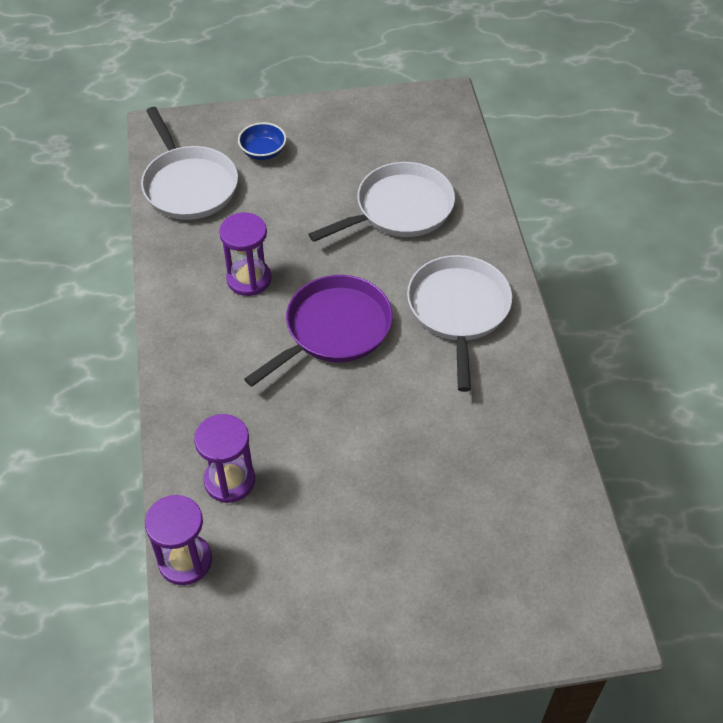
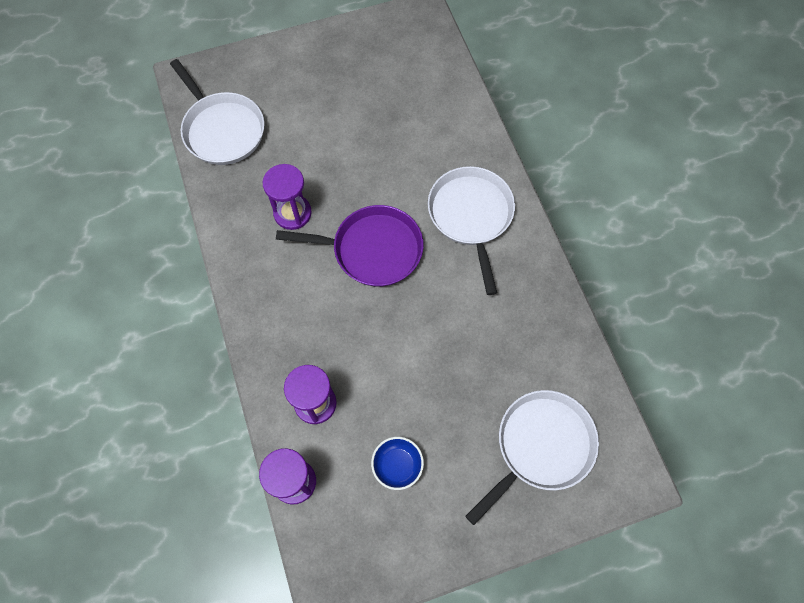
camera: 10 degrees left, 15 degrees up
blue bowl [238,122,286,160] -> blue bowl moved to [371,437,424,490]
purple pan [244,275,393,387] -> purple pan turned 60 degrees clockwise [276,205,424,287]
white pan [308,162,455,242] -> white pan moved to [465,390,599,525]

